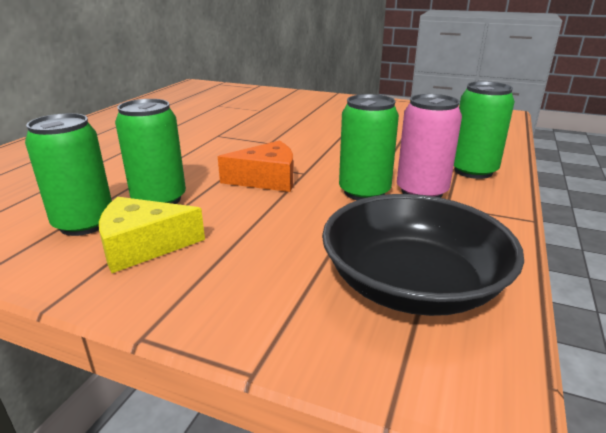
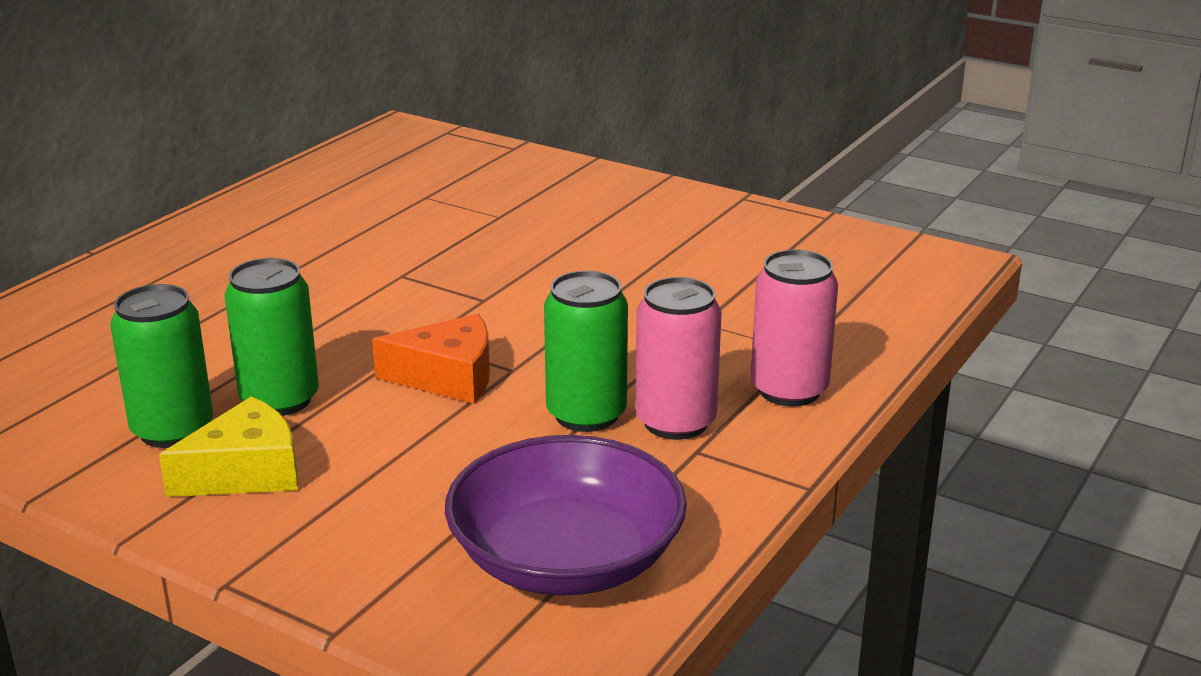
camera: 10 degrees right, 0 degrees up
yellow cheese [99,197,205,273] -> yellow cheese turned 150 degrees clockwise [159,396,298,497]
black bowl [322,194,524,316] -> purple bowl [445,435,687,596]
green can [454,81,515,179] -> pink can [751,250,838,406]

